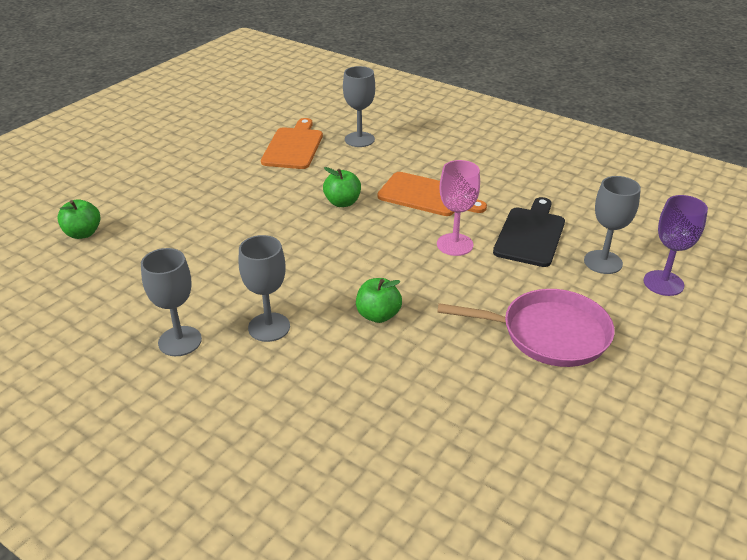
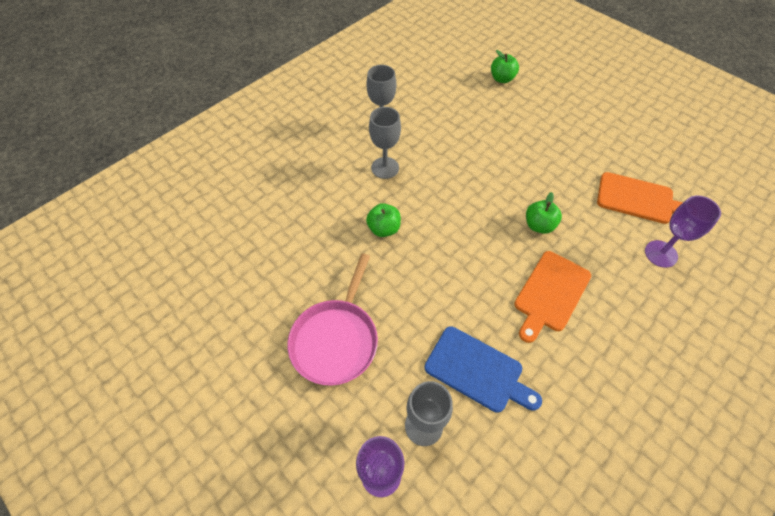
camera: 100 degrees right, 20 degrees up
grey goblet [343,66,375,147] -> purple goblet [645,195,721,268]
pink goblet [437,160,480,256] -> none
black cutting board [493,197,565,267] -> blue cutting board [425,326,542,413]

